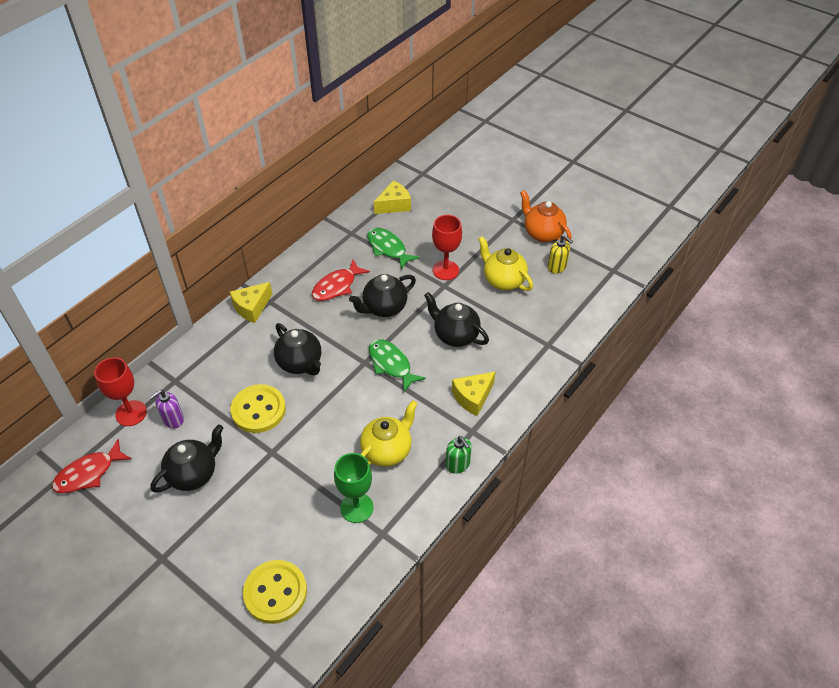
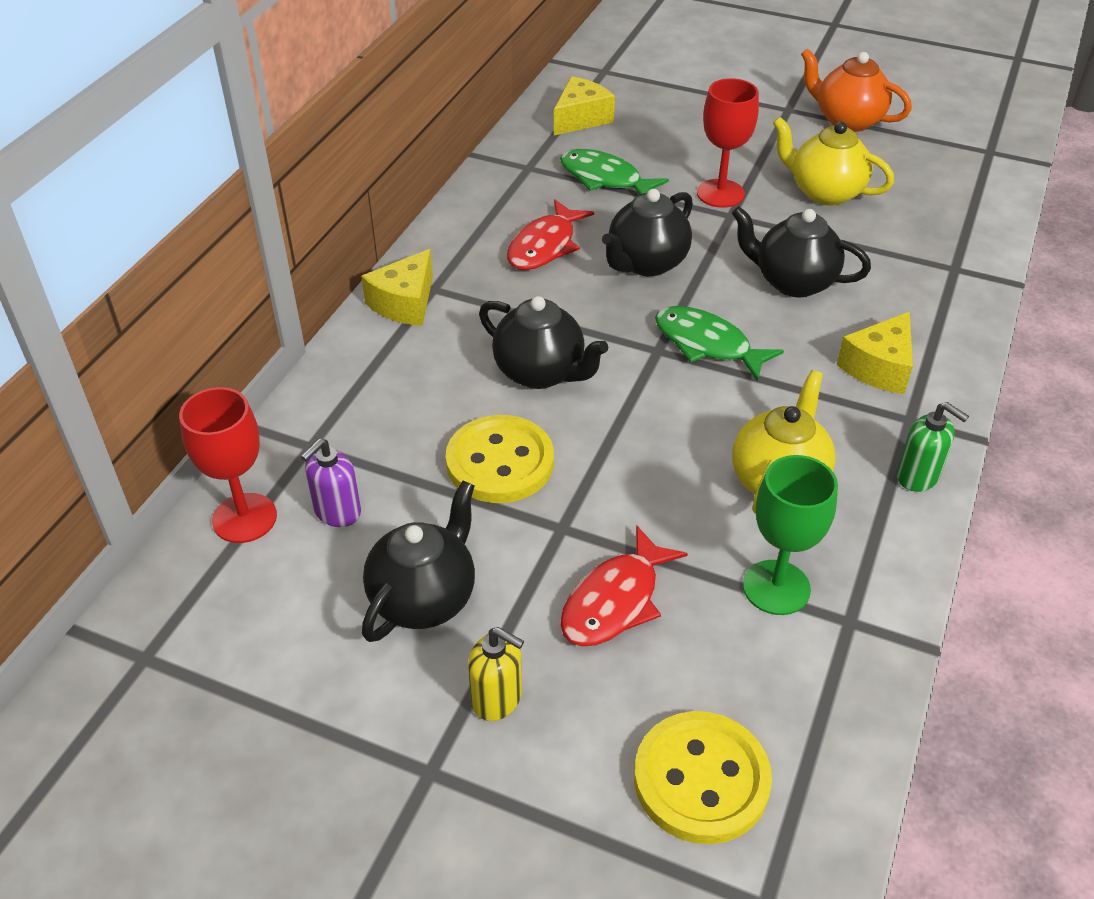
camera: 15 degrees left, 5 degrees down
red fish [52,439,131,493] -> red fish moved to [560,526,688,646]
yellow soap dispenser [548,235,573,274] -> yellow soap dispenser moved to [468,627,524,721]

